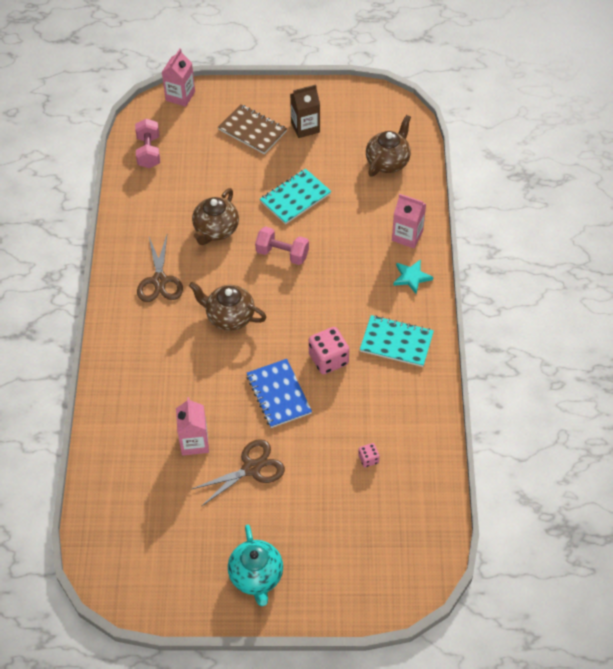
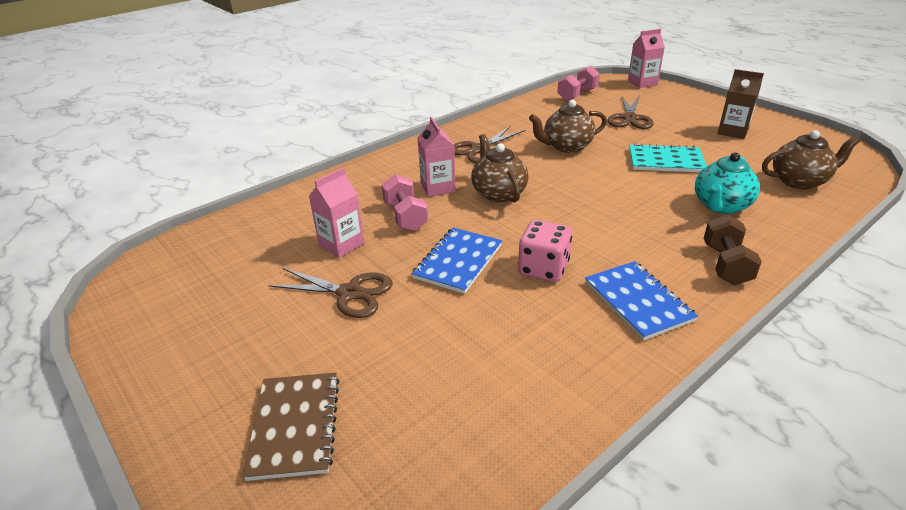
camera: 50 degrees right, 20 degrees down
brown notebook [218,104,287,154] -> brown notebook moved to [243,373,339,481]
turquoise teapot [228,525,283,606] -> turquoise teapot moved to [695,152,760,214]
pink dumbbell [255,226,309,265] -> pink dumbbell moved to [382,174,428,231]
pink dice [358,443,380,468] -> none
turquoise notebook [360,315,434,367] -> blue notebook [585,261,698,341]
pink carton [392,194,426,248] -> pink carton moved to [418,117,456,197]
turquoise star [393,259,433,294] -> brown dumbbell [704,214,762,285]
none -> brown scissors [607,96,654,129]

